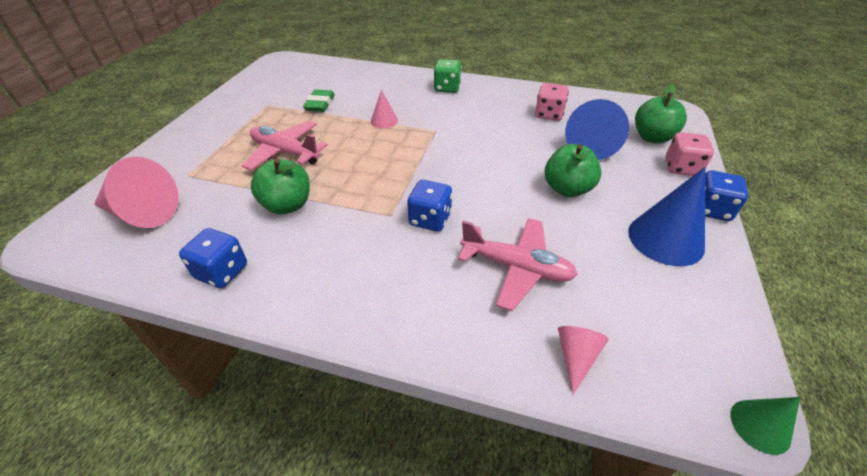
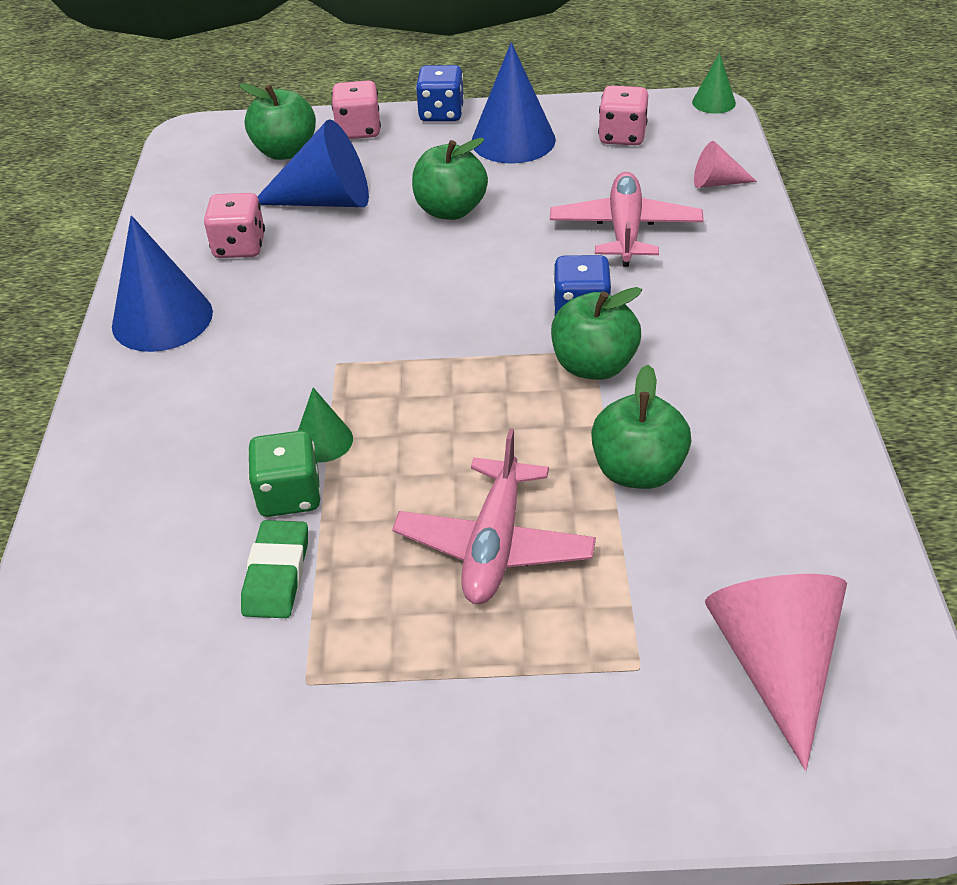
camera: 105 degrees left, 0 degrees up
blue dice [179,228,247,288] -> none
green eraser [303,89,335,112] -> green eraser turned 75 degrees counterclockwise [241,520,308,618]
pink cone [371,89,398,129] -> green cone [298,387,353,463]
green dice [434,59,462,93] -> green dice moved to [248,430,321,517]
none -> blue cone [112,215,213,352]
none -> green apple [551,287,642,380]
none -> pink dice [598,86,648,146]

